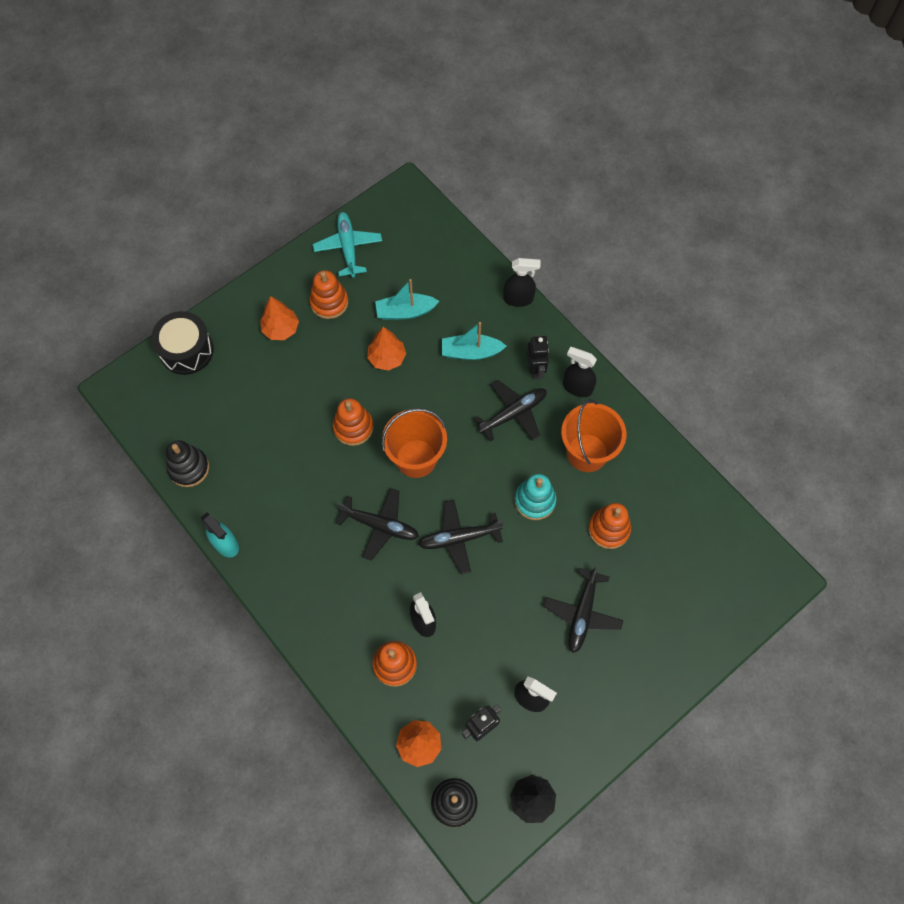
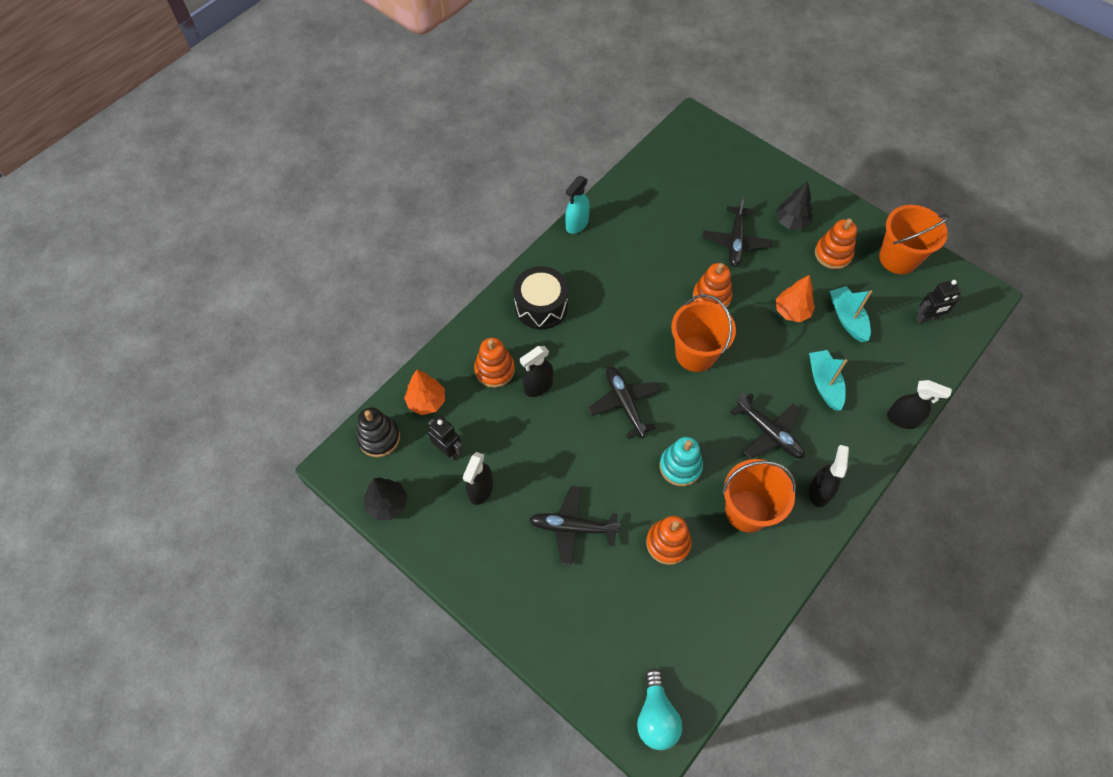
camera: 80 degrees right, 5 degrees down
black drum [151,311,214,375] -> black drum moved to [513,266,568,329]
black stacking toy [166,440,209,487] -> none
orange tree [260,296,299,340] -> black tree [775,182,812,230]
turquoise plane [313,212,382,277] -> orange bucket [879,205,950,274]
black plane [336,488,419,561] -> black plane moved to [703,196,772,267]
black spray bottle [503,258,541,307] -> black spray bottle turned 60 degrees counterclockwise [887,380,952,429]
black robot [527,335,549,380] -> black robot moved to [916,280,962,324]
none -> turquoise light bulb [637,668,682,750]

